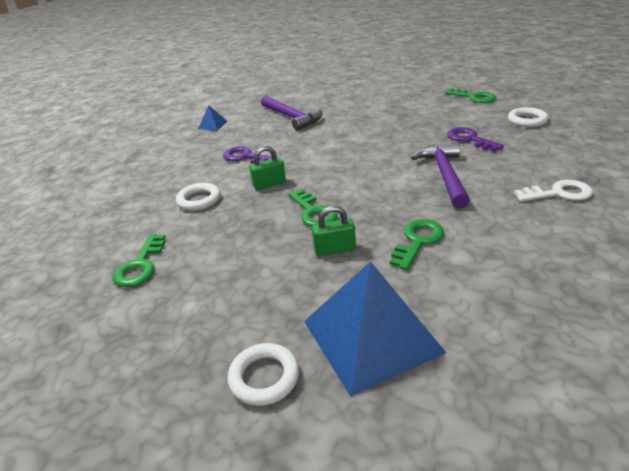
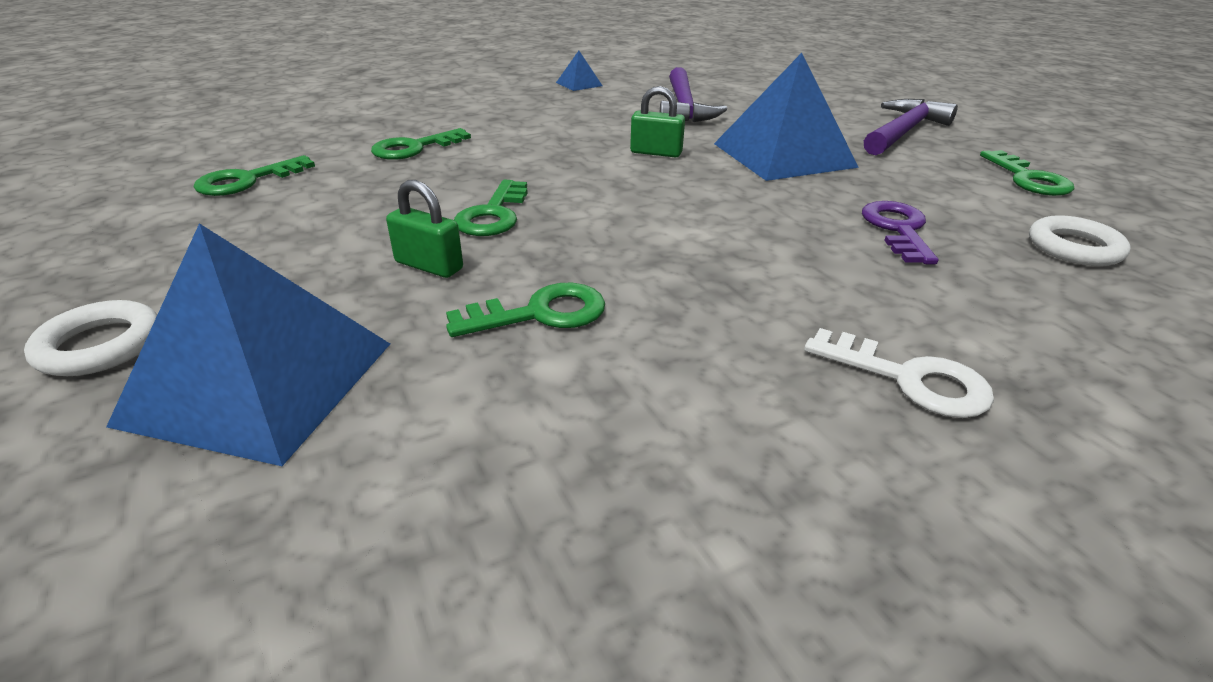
camera: 35 degrees right, 0 degrees up
white ring [176,183,220,211] -> green key [371,128,471,160]
purple key [223,146,272,164] -> none
green padlock [249,146,286,190] -> green padlock moved to [630,86,685,158]
purple hammer [411,143,470,209] -> purple hammer moved to [864,99,958,155]
none -> blue pyramid [714,53,859,181]

